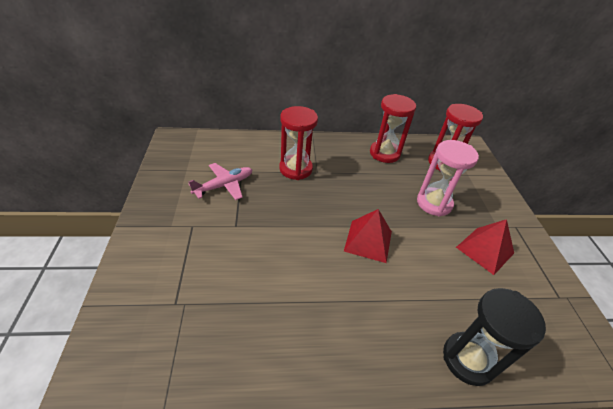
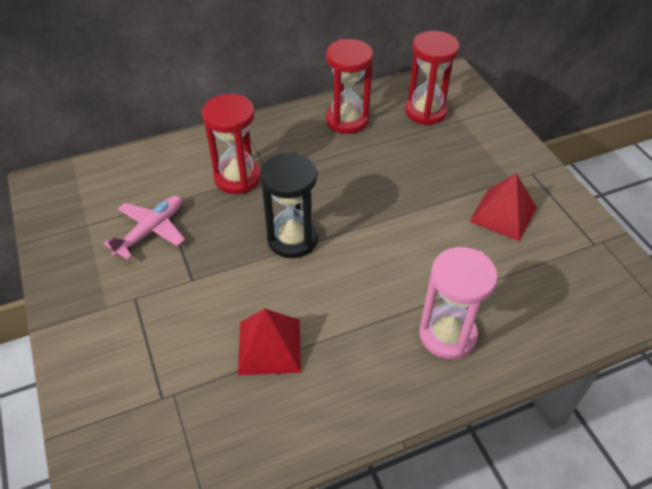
camera: 15 degrees left, 5 degrees up
red pyramid [344,209,392,263] -> red pyramid moved to [238,309,301,375]
pink hourglass [417,140,479,217] -> pink hourglass moved to [419,247,498,359]
black hourglass [443,288,546,386] -> black hourglass moved to [260,152,318,258]

